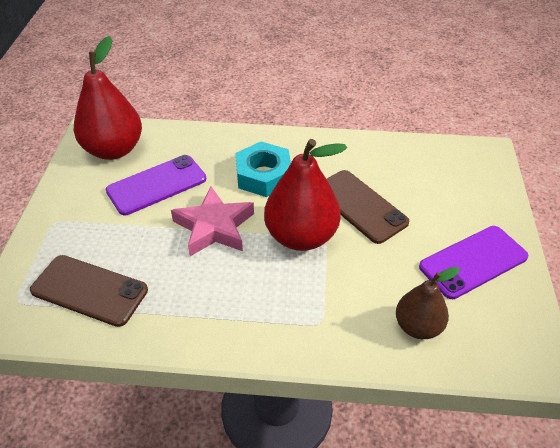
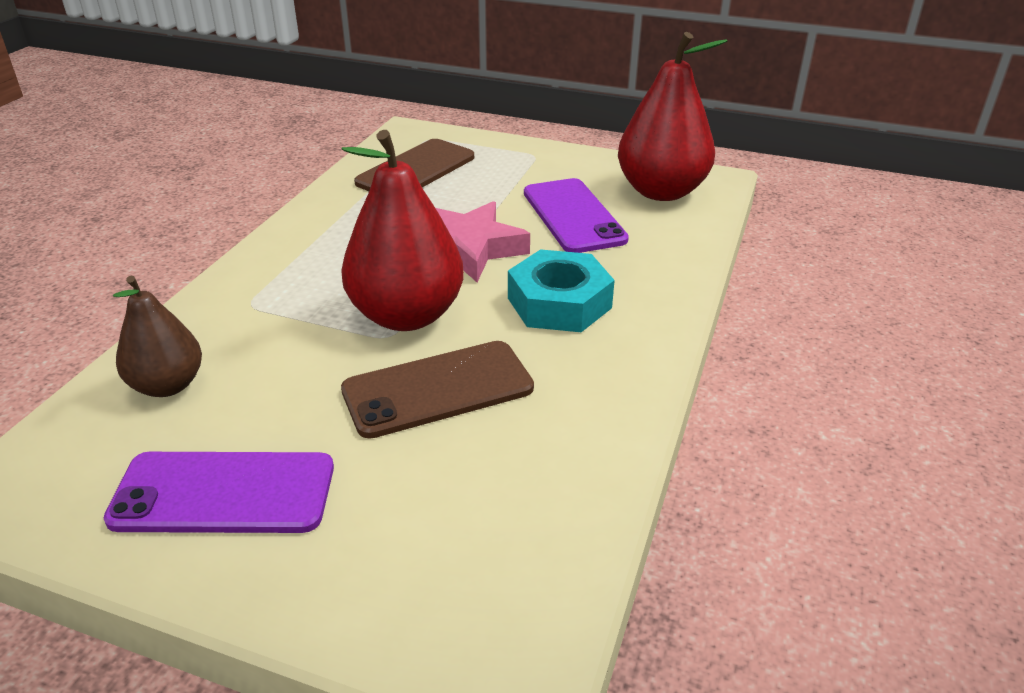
camera: 105 degrees right, 10 degrees down
purple phone [419,226,528,299] -> purple phone turned 75 degrees counterclockwise [103,452,334,533]

